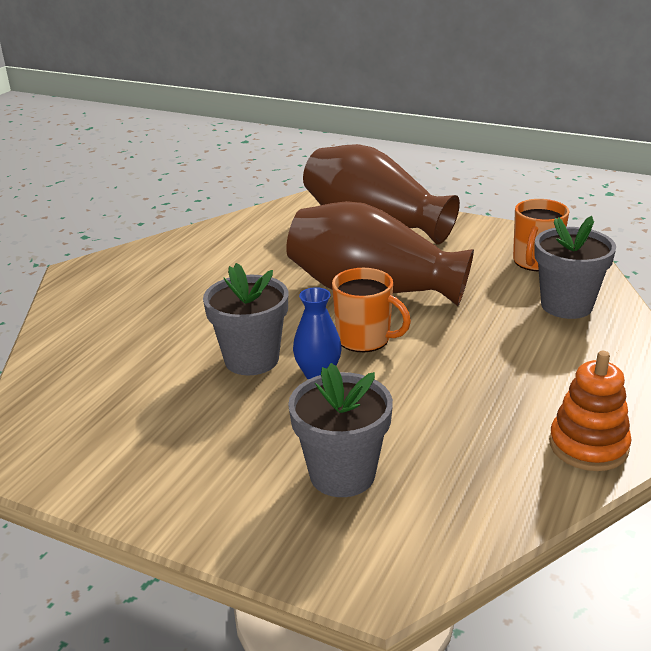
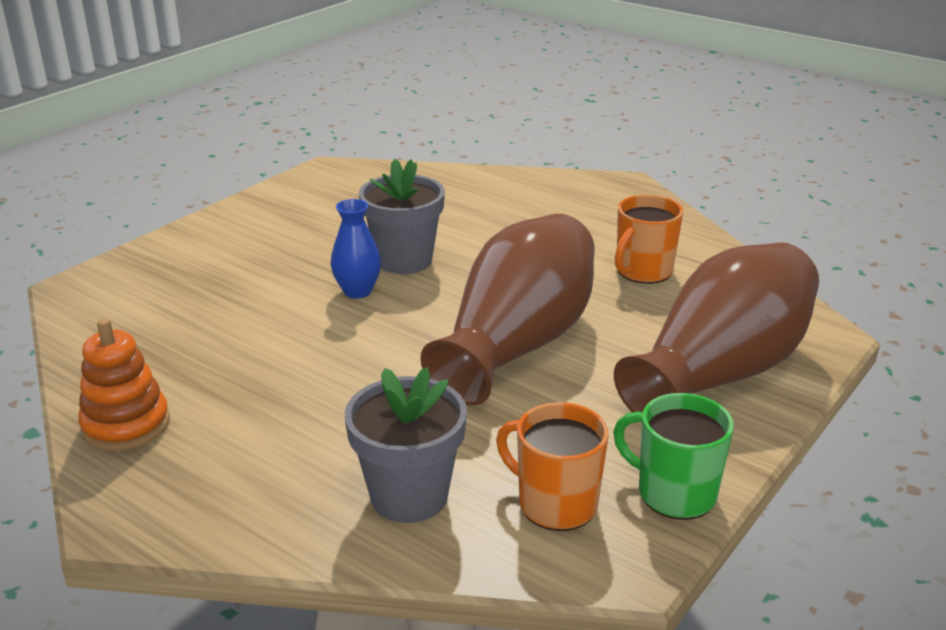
camera: 100 degrees right, 0 degrees up
grey flower pot [288,363,393,497] -> none
orange mug [332,268,411,352] -> orange mug moved to [615,195,683,284]
none -> green mug [613,393,734,520]

